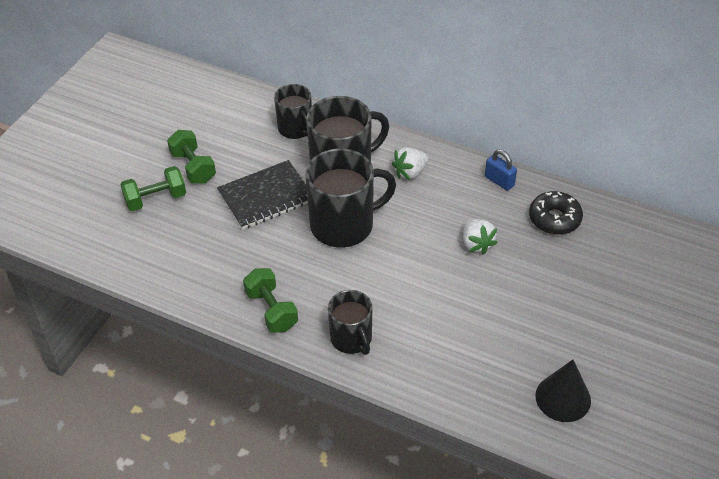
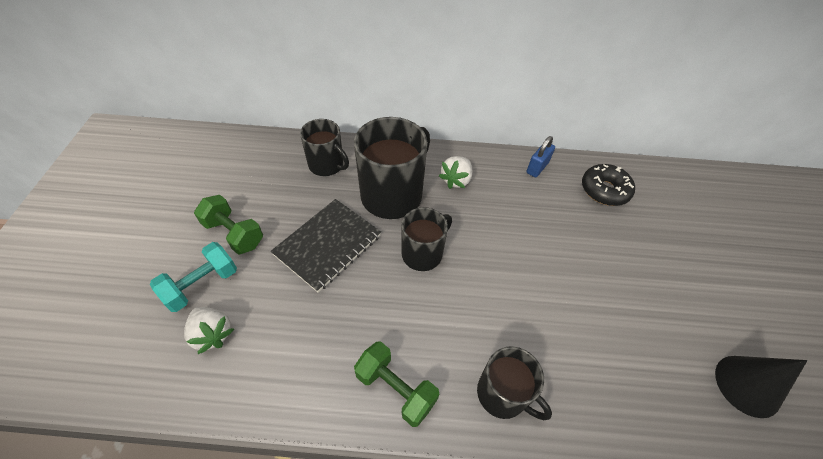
camera: 25 degrees left, 5 degrees up
green dumbbell [120,166,186,211] -> turquoise dumbbell [150,242,237,312]
black mug [305,148,396,247] -> black mug [401,207,452,271], size x0.61
white strawberry [463,219,497,255] -> white strawberry moved to [184,307,234,354]
blue padlock [485,149,517,191] -> blue padlock turned 75 degrees counterclockwise [526,136,555,177]

